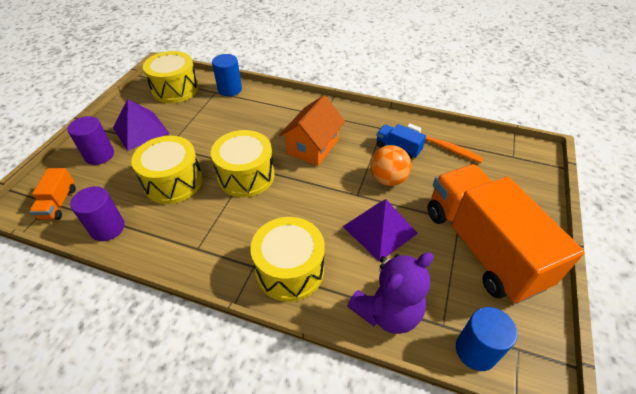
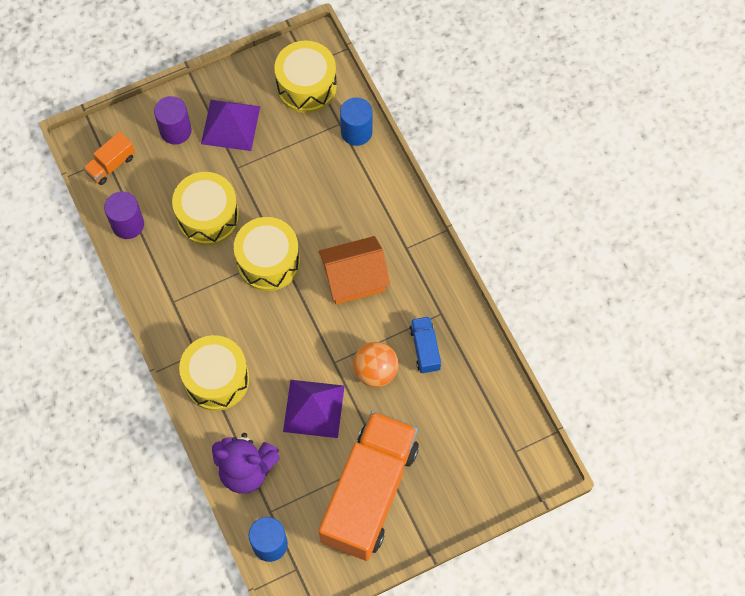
camera: 45 degrees right, 20 degrees up
orange toothbrush [407,124,484,163] -> none

